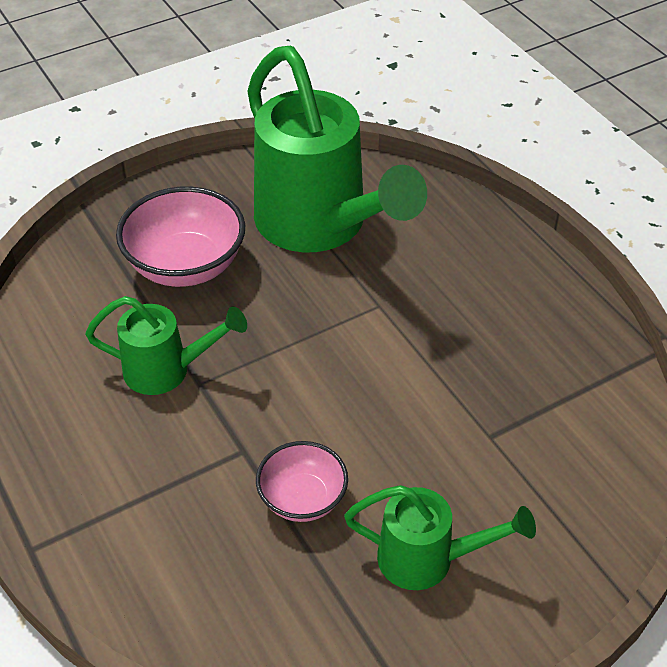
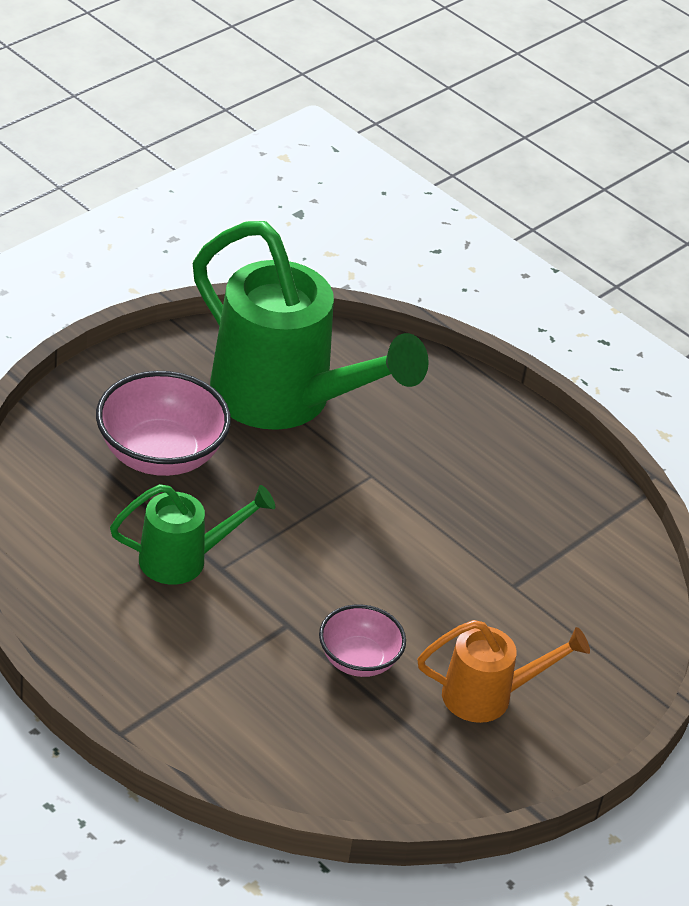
camera: 20 degrees left, 5 degrees down
green watering can [344,485,536,590] -> orange watering can [417,620,590,723]

